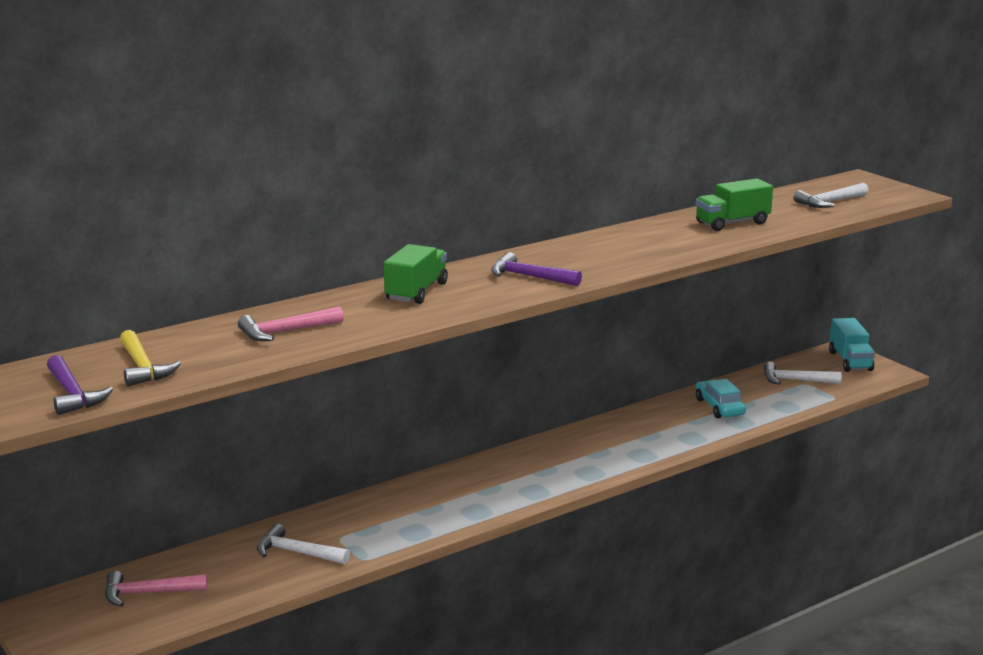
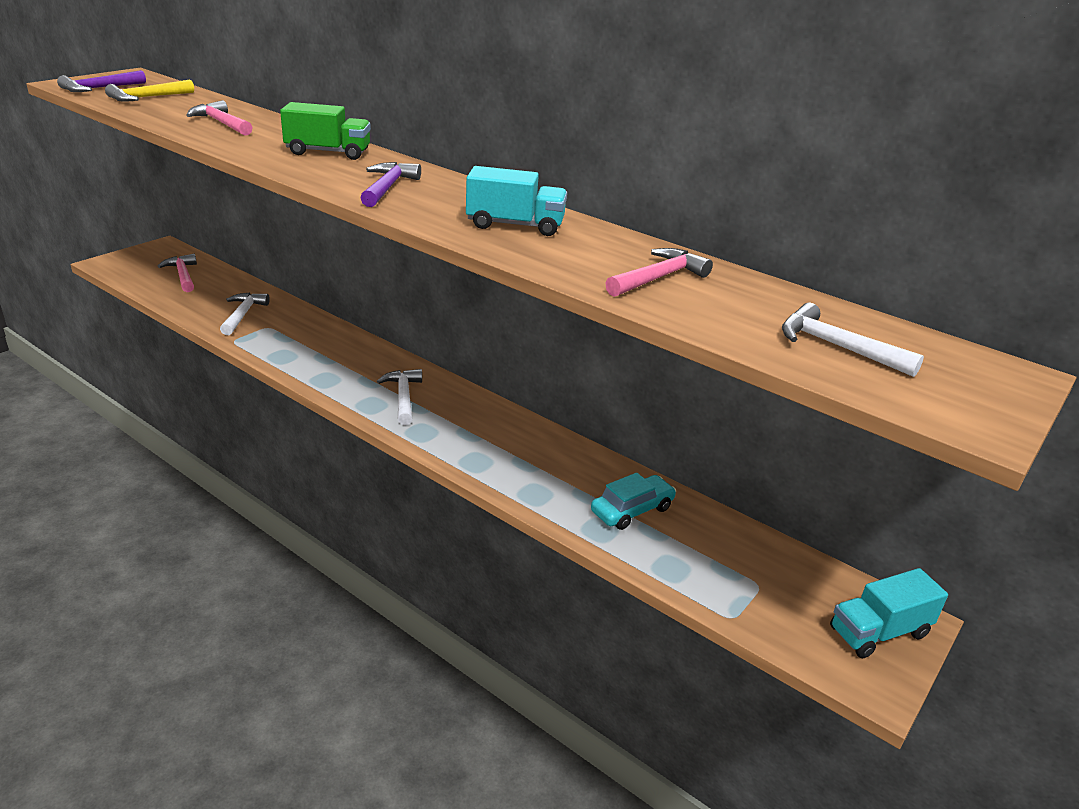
camera: 70 degrees right, 10 degrees up
green truck [696,178,773,231] -> pink hammer [605,248,713,297]
white hammer [764,362,842,385] -> white hammer moved to [377,369,422,425]
none -> turquoise truck [466,166,567,236]

